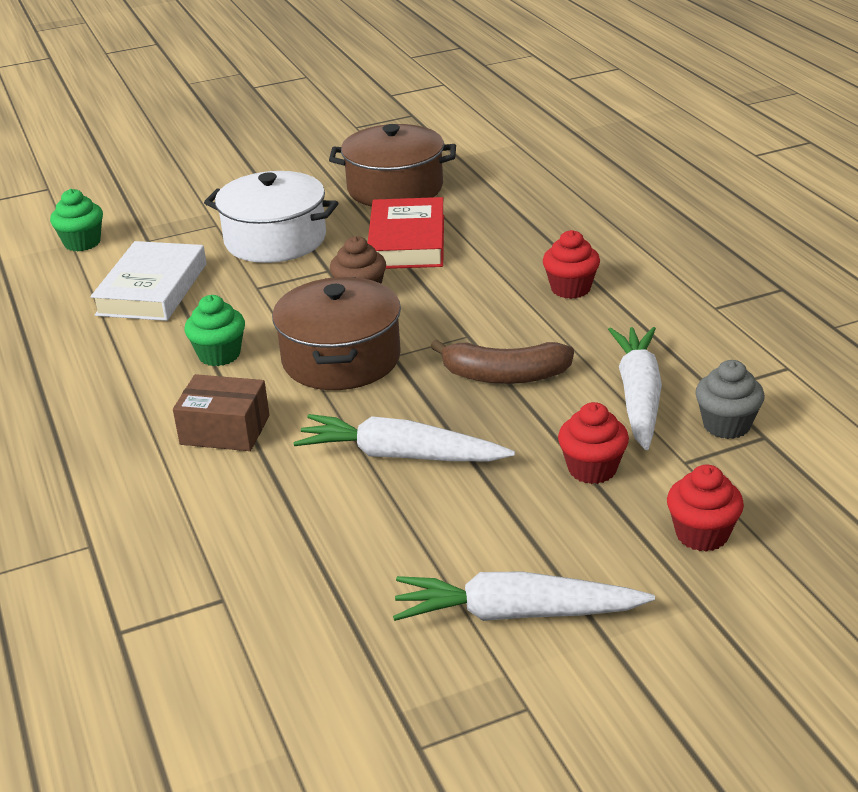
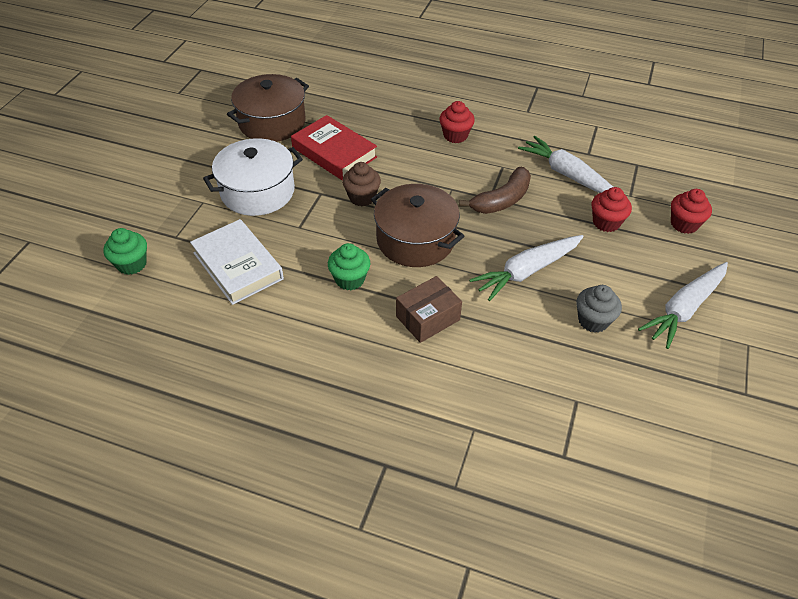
camera: 50 degrees left, 15 degrees up
grey cupcake [695,360,765,439] -> grey cupcake moved to [576,285,622,333]

